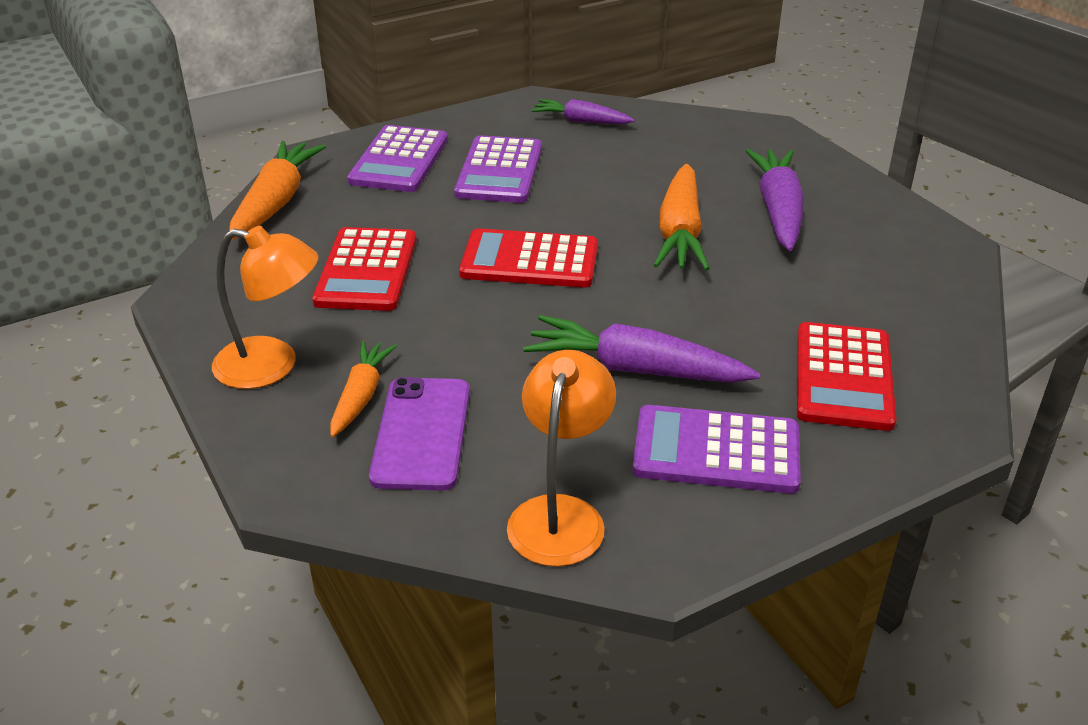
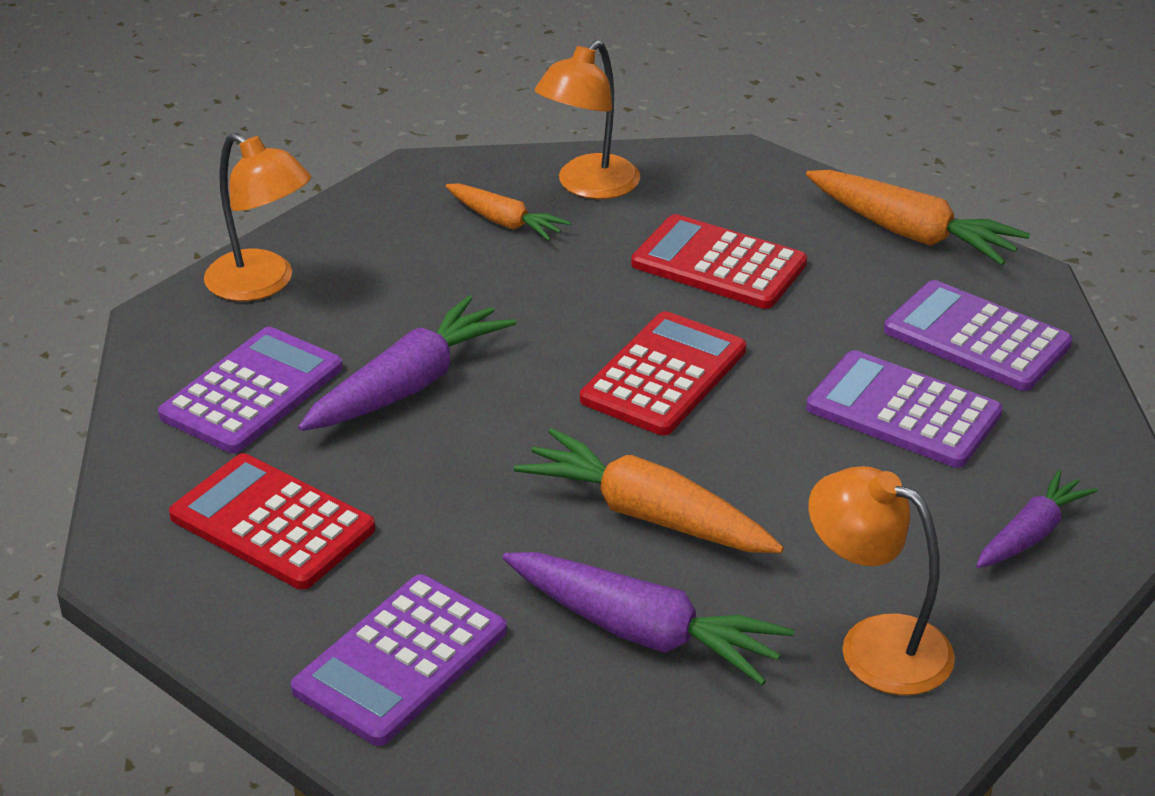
camera: 115 degrees right, 0 degrees up
purple phone [369,377,470,491] -> none
none -> purple calculator [291,574,507,746]
none -> orange lamp [808,466,955,695]

